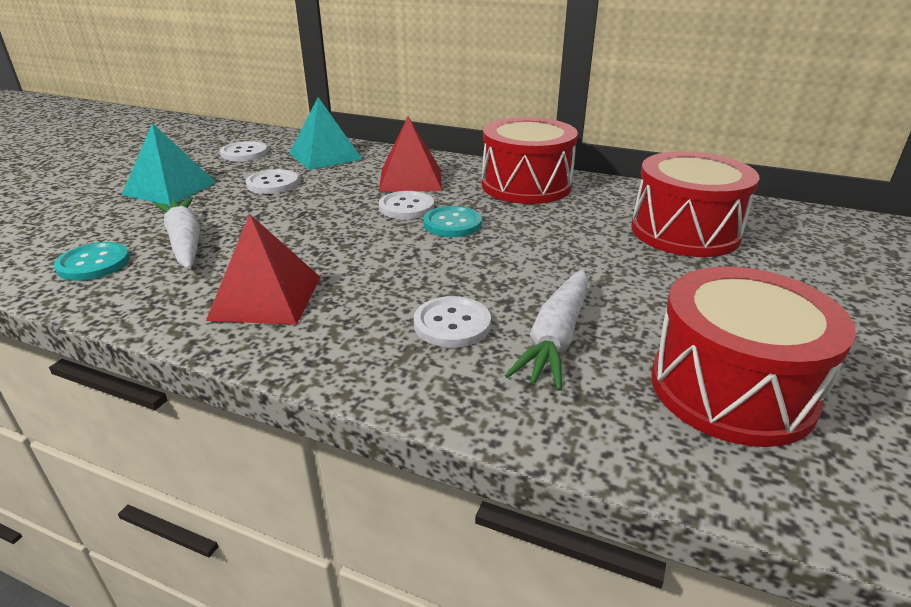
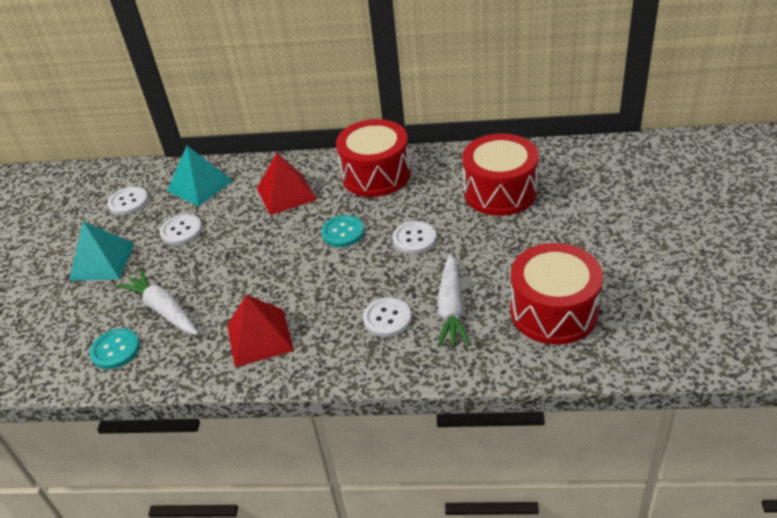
camera: 15 degrees left, 10 degrees up
white button [379,191,434,219] -> white button moved to [392,221,436,254]

